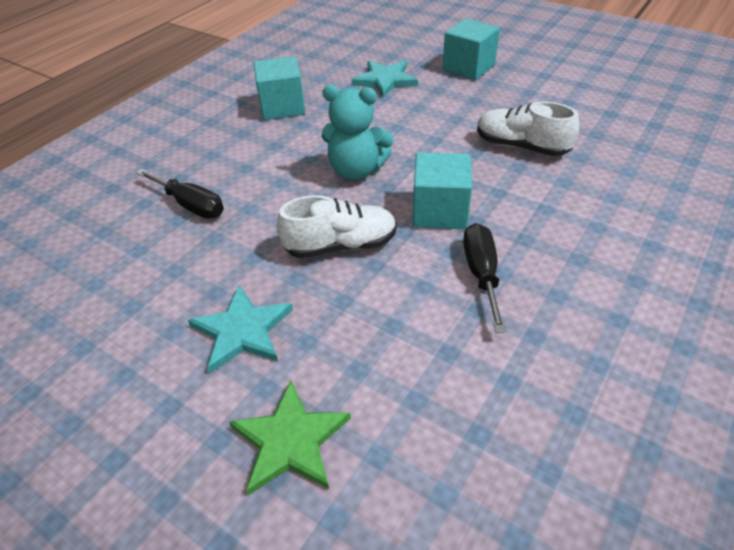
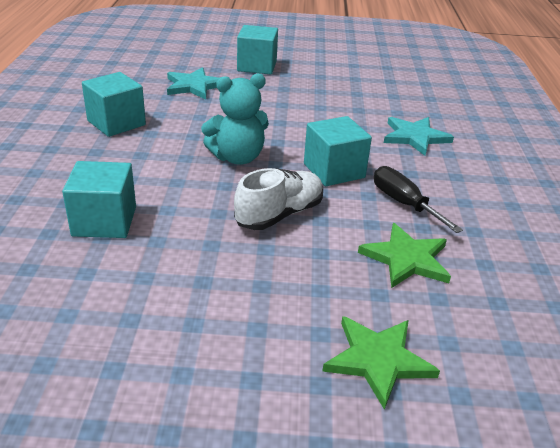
camera: 35 degrees left, 10 degrees down
black screwdriver [136,169,224,218] -> turquoise cube [62,161,136,238]
turquoise star [188,285,293,373] -> turquoise star moved to [384,117,454,156]
white shoe [477,102,579,156] -> none
none -> green star [358,223,451,288]

